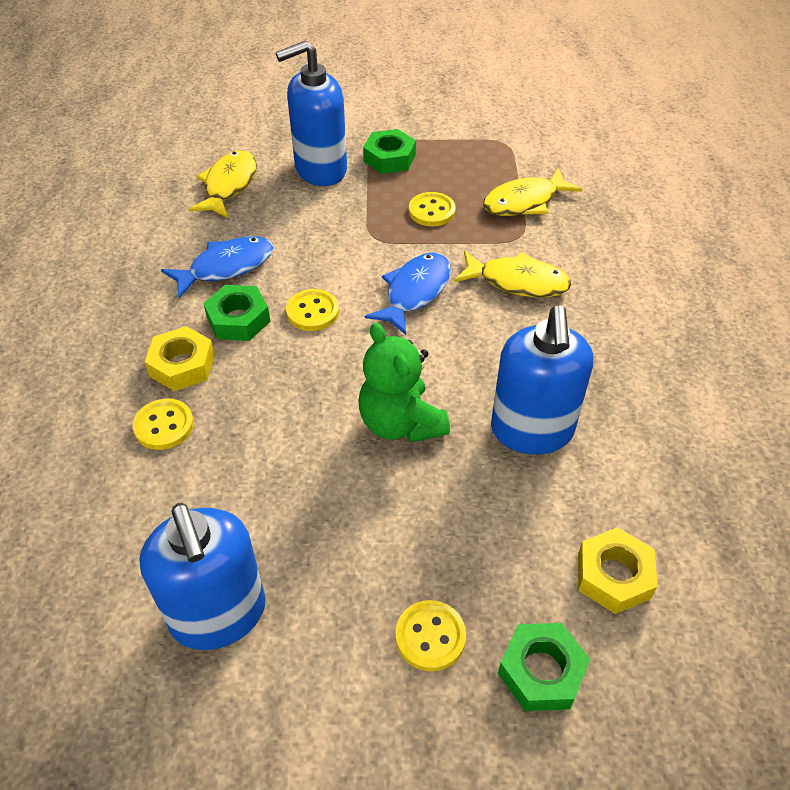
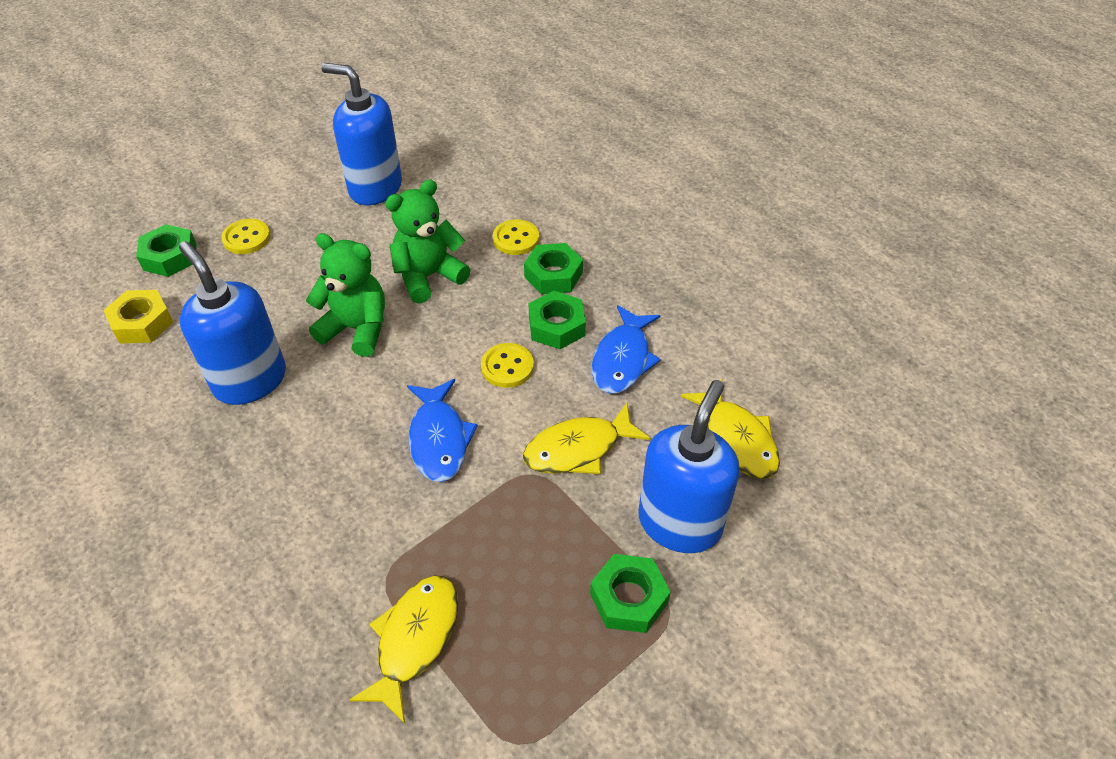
camera: 140 degrees right, 0 degrees up
yellow nut [145,326,215,391] -> green nut [524,243,583,294]
yellow button [409,192,456,226] -> none
yellow fish [454,251,571,297] -> yellow fish moved to [523,403,651,474]
none -> green teddy bear [385,179,470,303]

